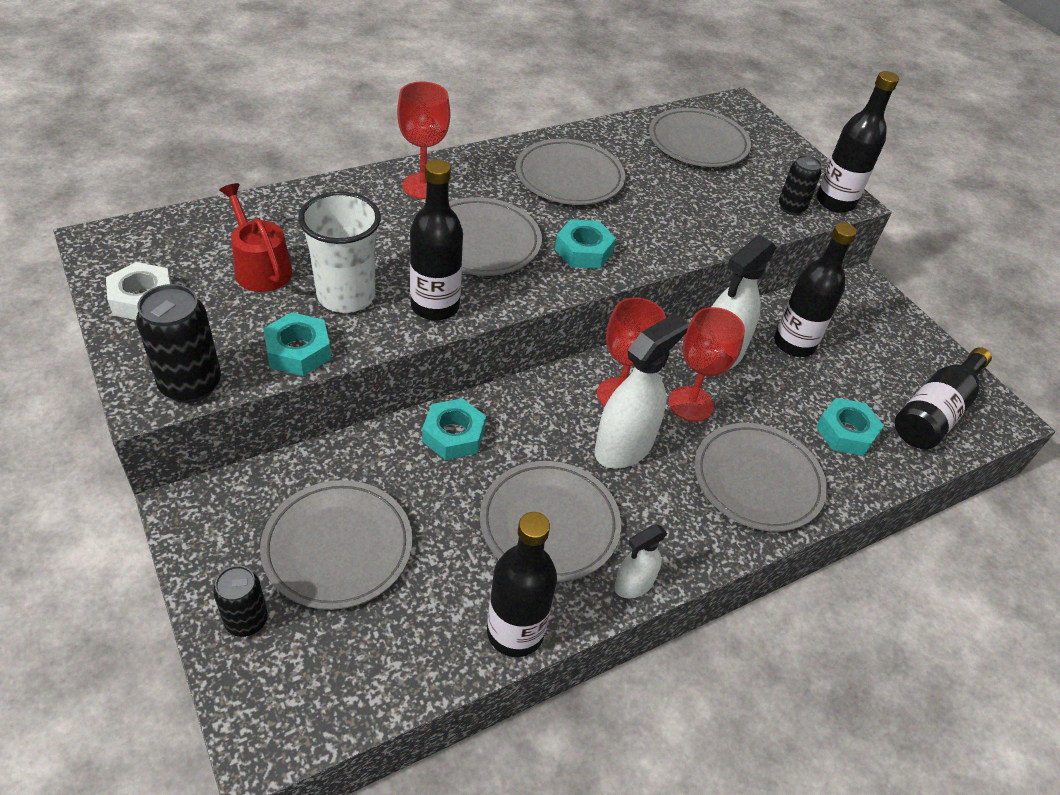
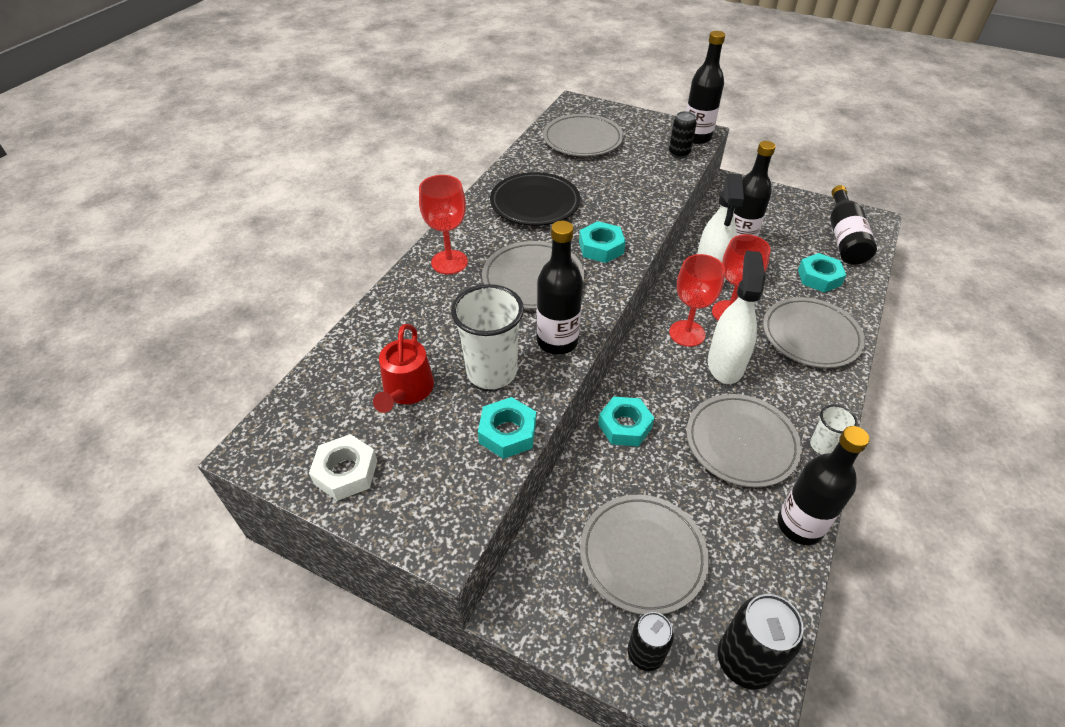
camera: 30 degrees left, 0 degrees up
black can [136,284,221,403] -> black can moved to [718,594,803,690]
red watering can [219,183,292,292] -> red watering can turned 105 degrees counterclockwise [373,324,434,413]
grey plate [516,139,625,205] -> black plate [490,172,580,226]
white spray bottle [614,524,667,598] -> white cup [810,405,858,455]

